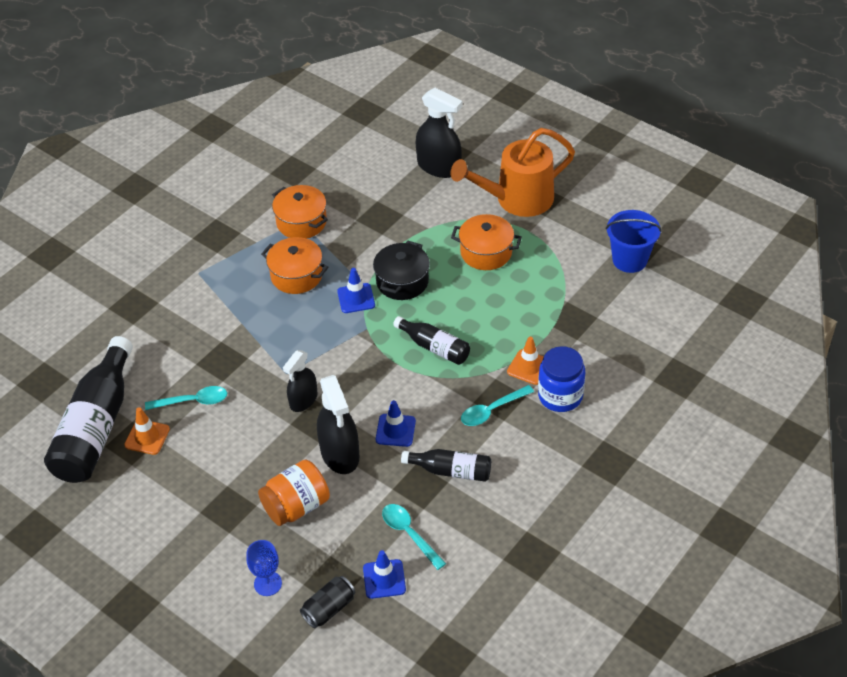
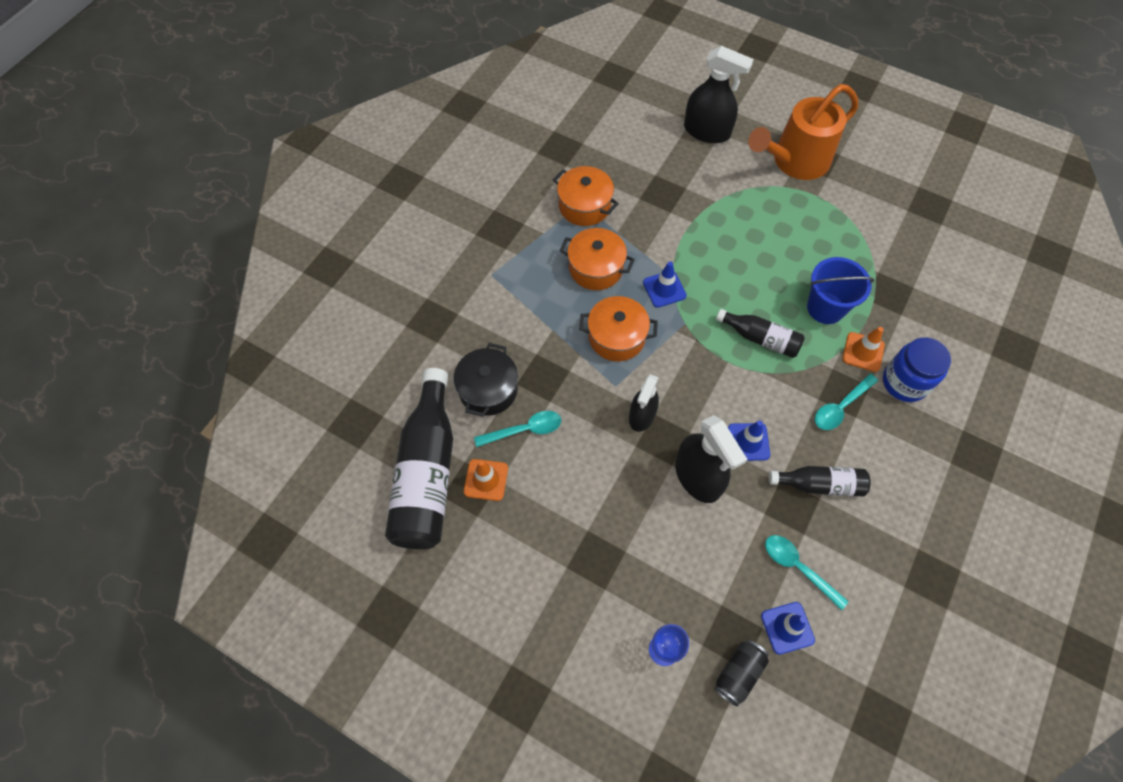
camera: 10 degrees left, 15 degrees up
orange jar [258,460,330,526] -> none
black pot [373,241,430,300] -> black pot moved to [453,343,518,417]
orange pot [451,214,522,270] -> orange pot moved to [579,296,658,361]
blue bucket [606,210,662,273] -> blue bucket moved to [807,257,874,324]

